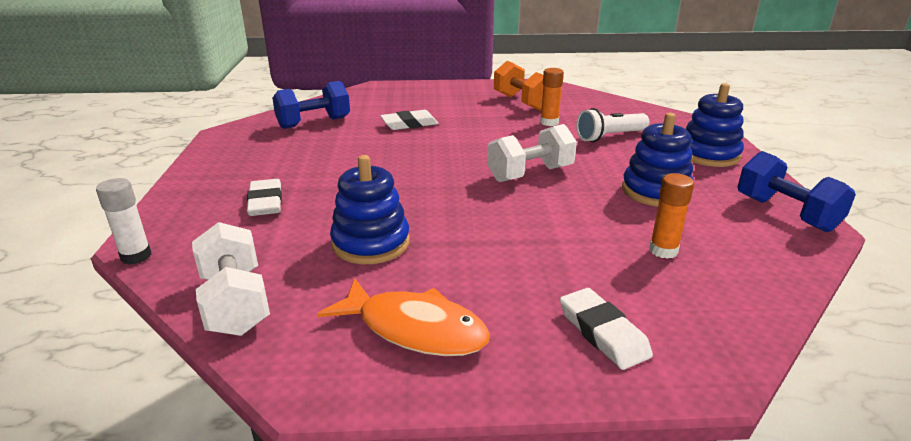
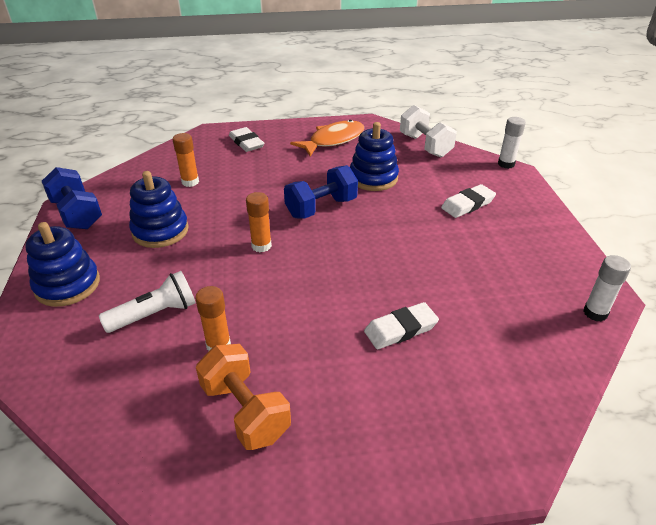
camera: 175 degrees right, 10 degrees up
white eraser [247,179,282,216] -> white eraser turned 75 degrees clockwise [441,184,496,218]
blue dumbbell [272,81,350,129] -> blue dumbbell moved to [284,165,358,219]
orange fish [317,278,490,356] -> orange fish turned 120 degrees clockwise [290,120,364,157]
white dumbbell [487,124,577,182] -> orange glue stick [246,192,272,252]
none -> white glue stick [583,255,631,321]

